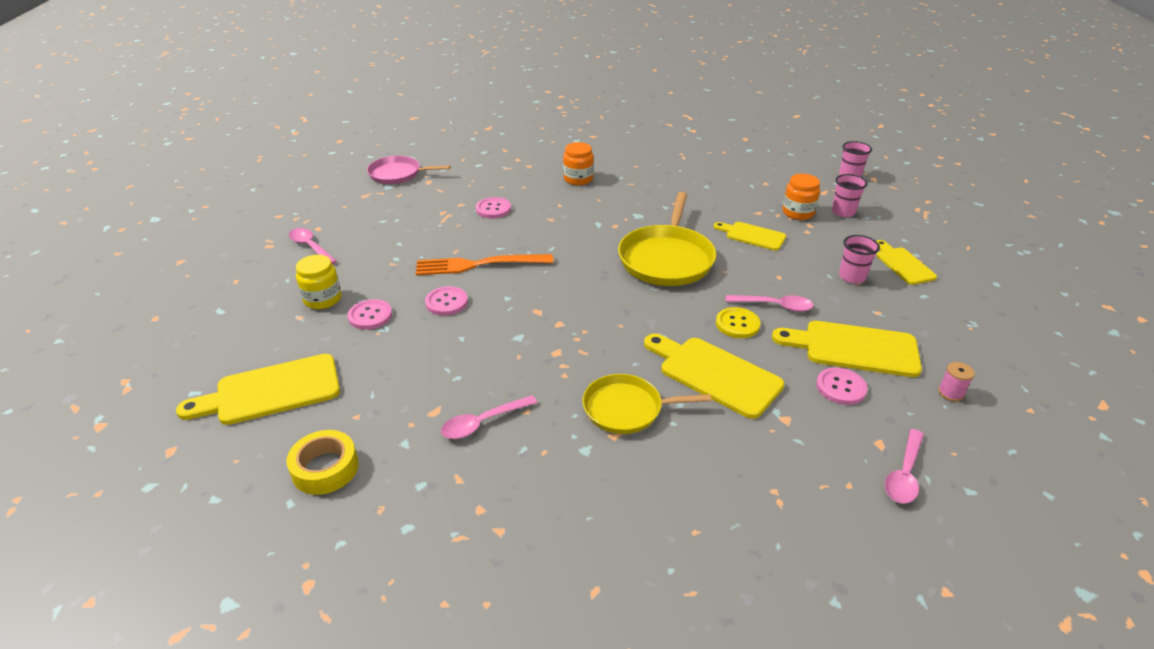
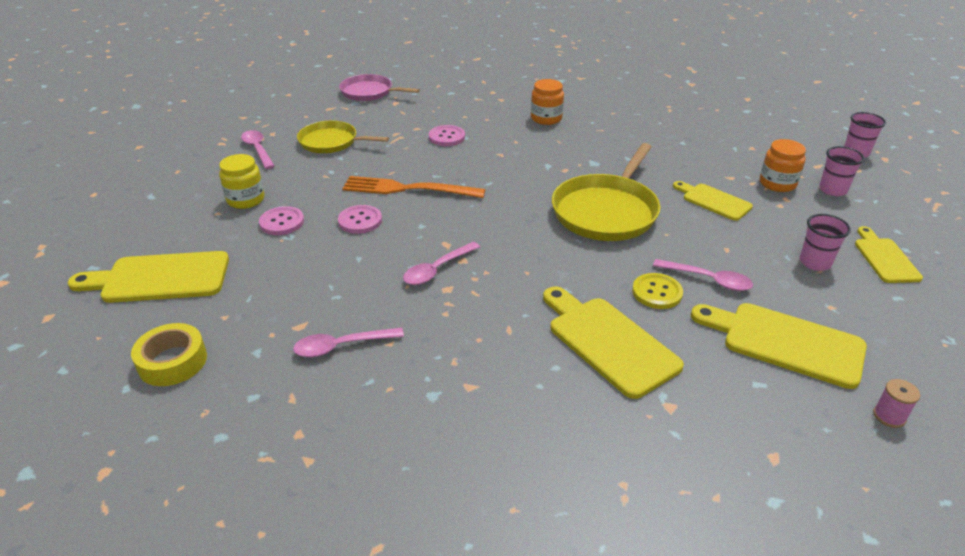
camera: 15 degrees right, 0 degrees up
yellow pan [582,374,711,434] -> yellow pan moved to [297,121,389,153]
pink button [816,367,867,405] -> none
pink spoon [885,429,924,504] -> pink spoon moved to [403,242,480,285]

